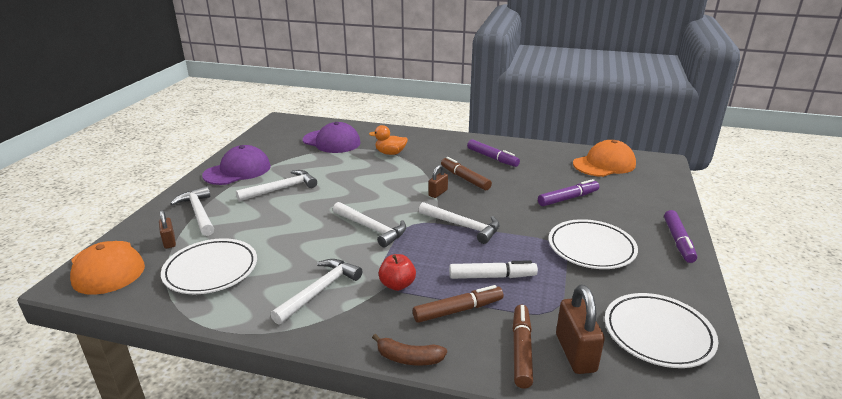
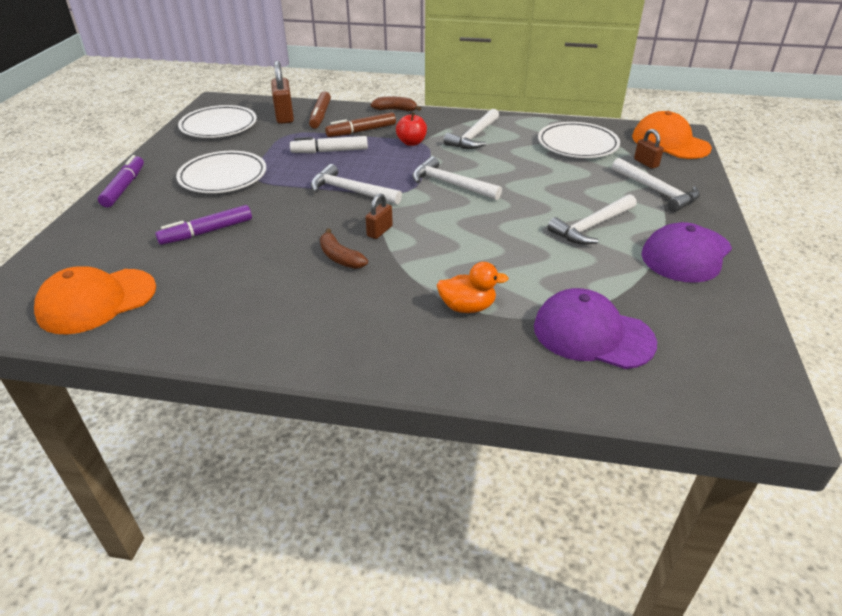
camera: 175 degrees right, 10 degrees up
brown marker [441,157,492,190] -> brown banana [320,229,368,269]
purple marker [467,139,520,167] -> none

